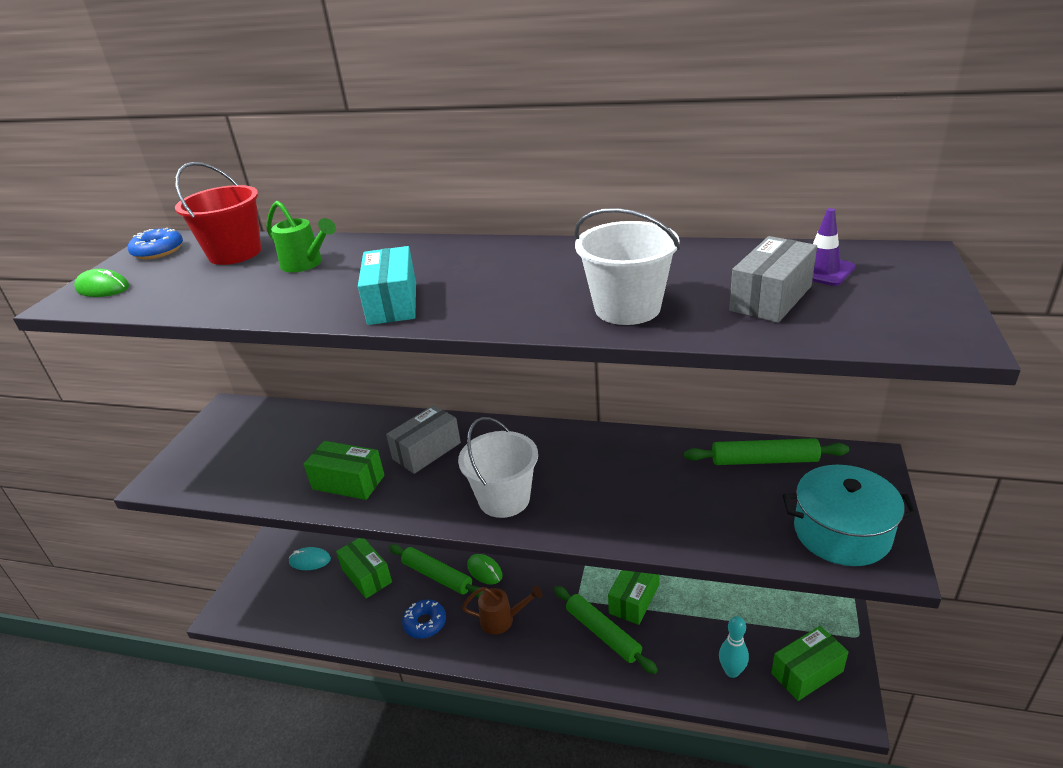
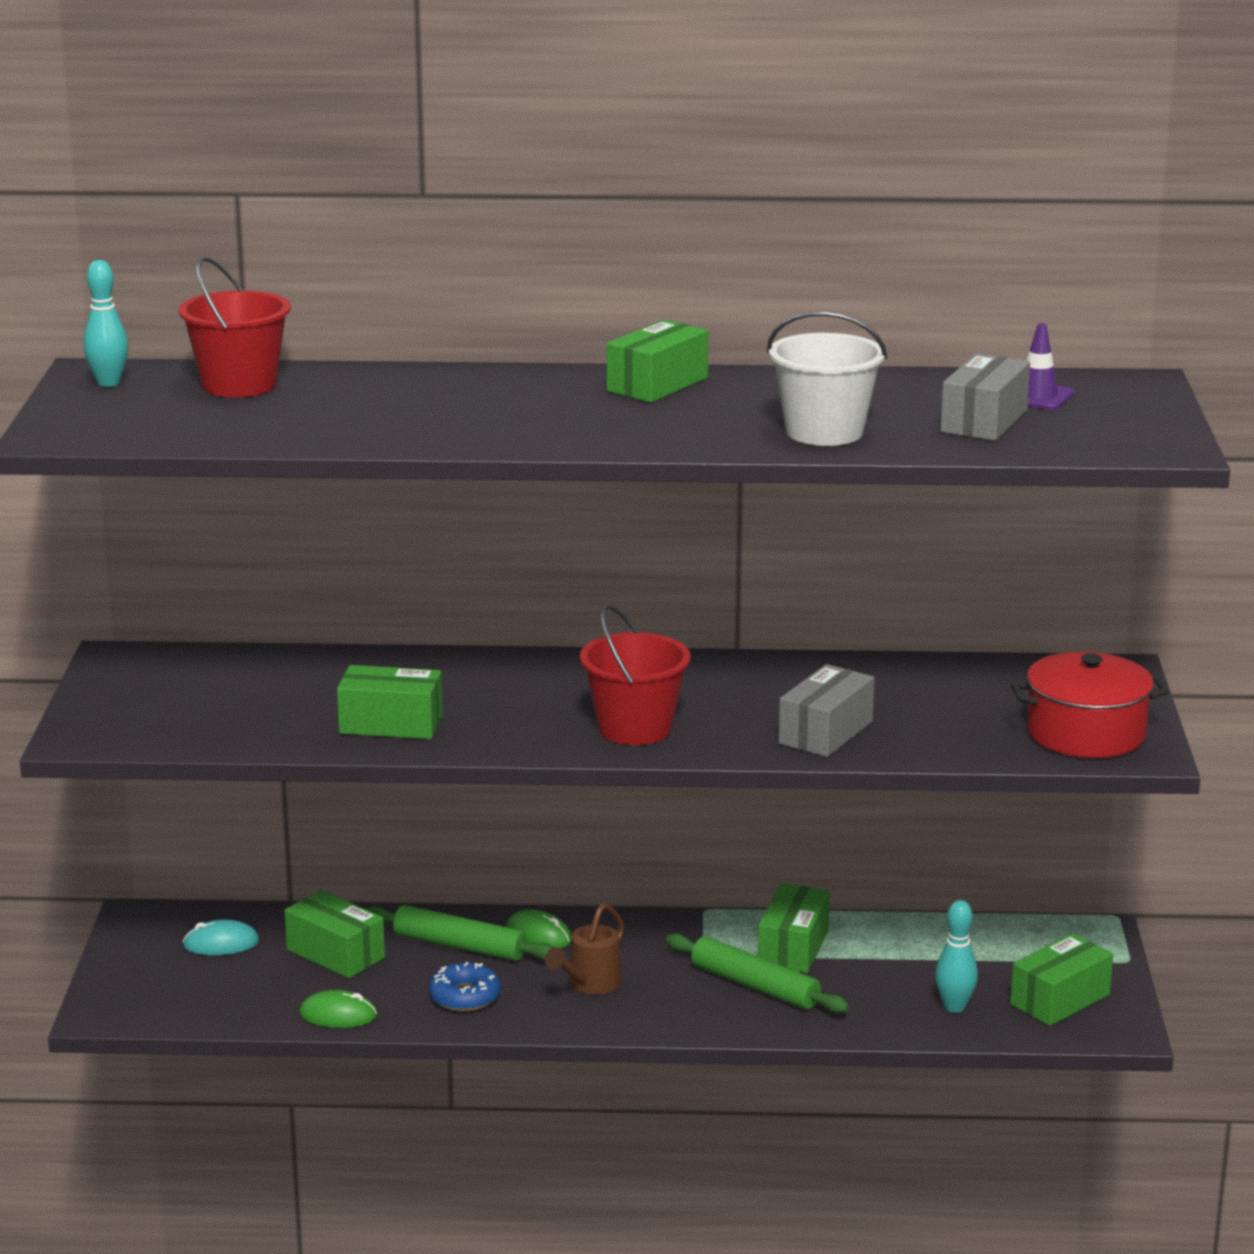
camera: 15 degrees left, 10 degrees down
green mouse [74,269,129,297] -> green mouse moved to [299,990,377,1028]
blue donut [128,228,183,259] -> turquoise bowling pin [83,260,129,387]
green watering can [267,201,336,272] -> none
turquoise box [358,246,416,325] -> none
grey box [386,405,461,474] -> grey box moved to [779,664,875,757]
white bucket [458,417,538,518] -> red bucket [580,604,691,745]
brown watering can [462,586,543,635] -> brown watering can turned 135 degrees clockwise [545,903,624,994]
green rolling pin [684,438,849,465] -> none
turquoise pot [783,465,917,566] -> red pot [1011,652,1169,758]
none -> green box [607,320,708,403]

